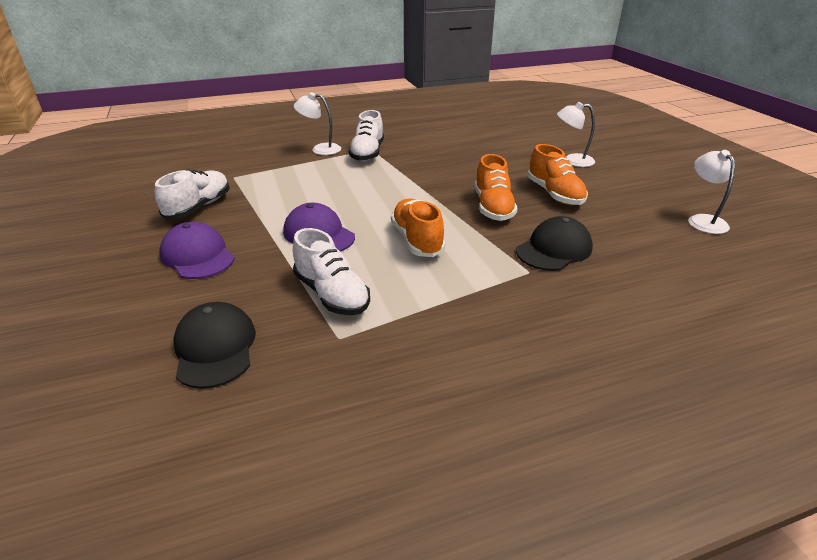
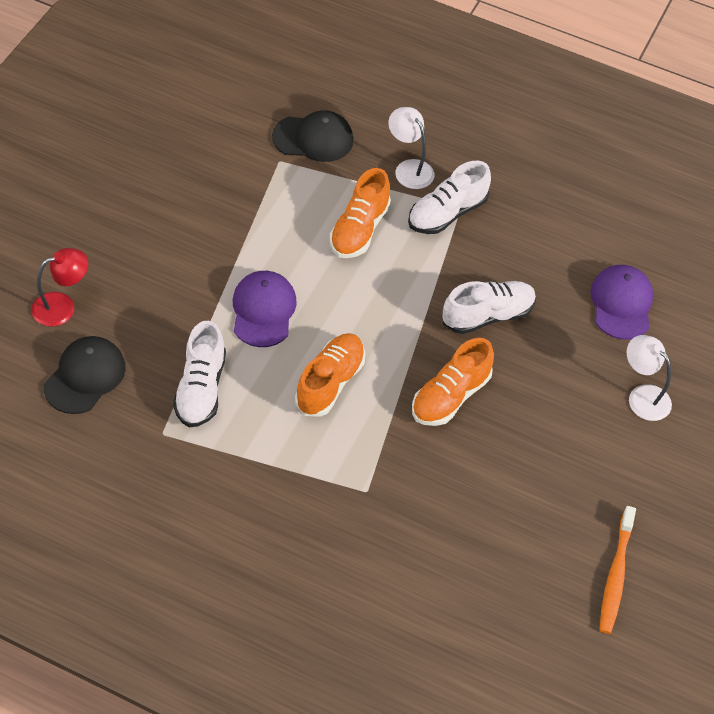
camera: 40 degrees right, 20 degrees up
white shoe [155,169,230,219] -> white shoe moved to [443,281,536,334]
purple cap [159,222,235,279] -> purple cap moved to [590,265,653,340]
black cap [516,216,593,271] -> black cap moved to [272,110,354,162]
orange shoe [527,144,588,205] -> orange shoe moved to [330,168,391,258]
white lamp [688,150,735,234] -> orange toothbrush [600,506,636,634]
none -> red lamp [31,248,88,326]

